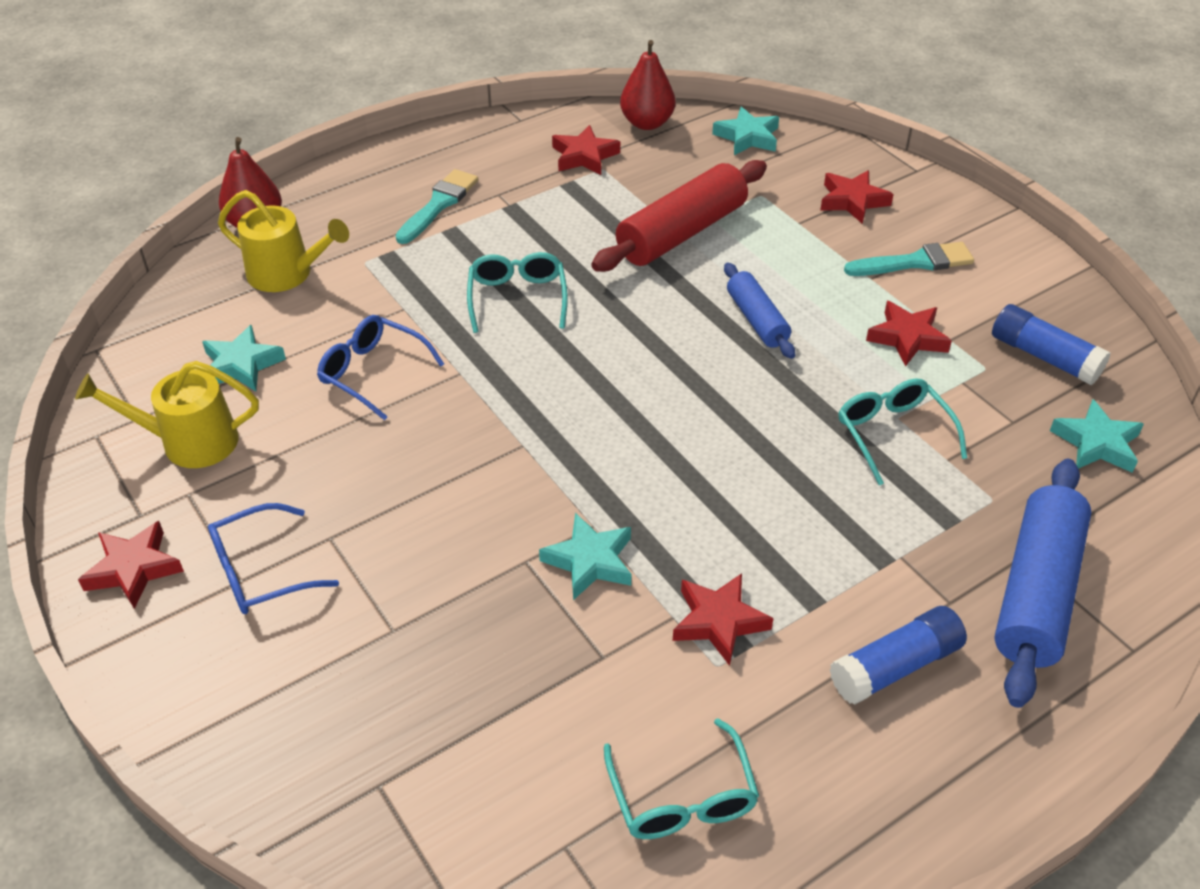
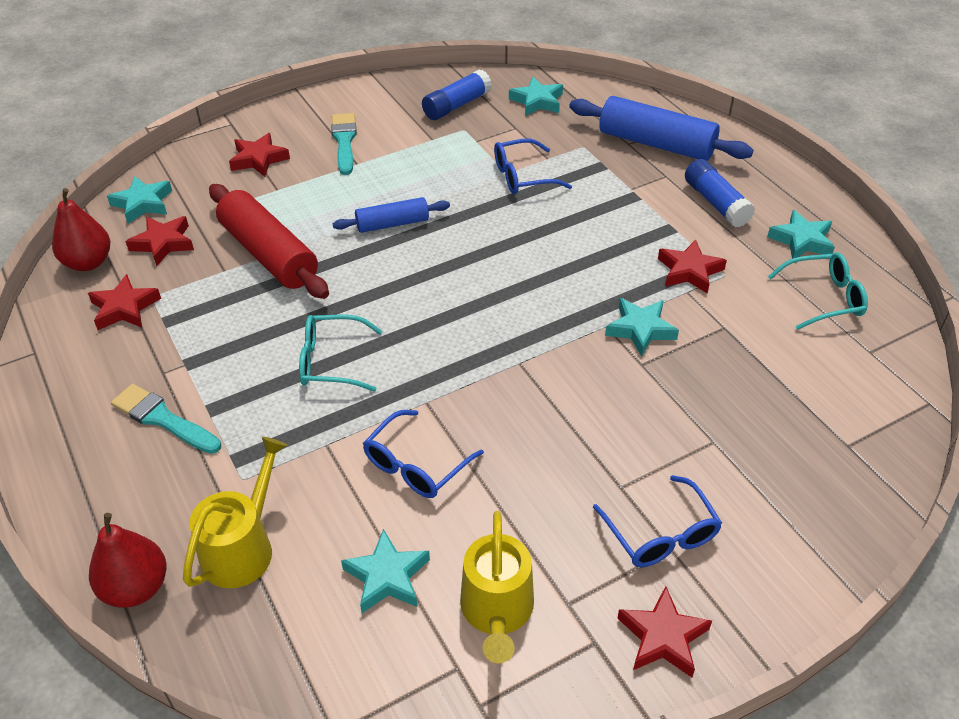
camera: 85 degrees left, 0 degrees up
turquoise glasses [839,379,967,485] -> blue glasses [494,139,572,194]
red star [866,301,952,367] -> red star moved to [125,216,194,266]
none -> turquoise star [767,210,835,259]

